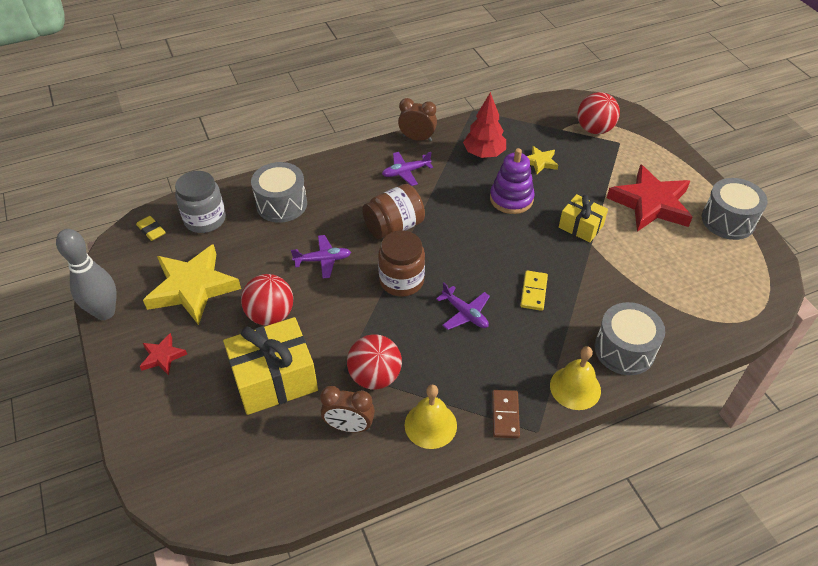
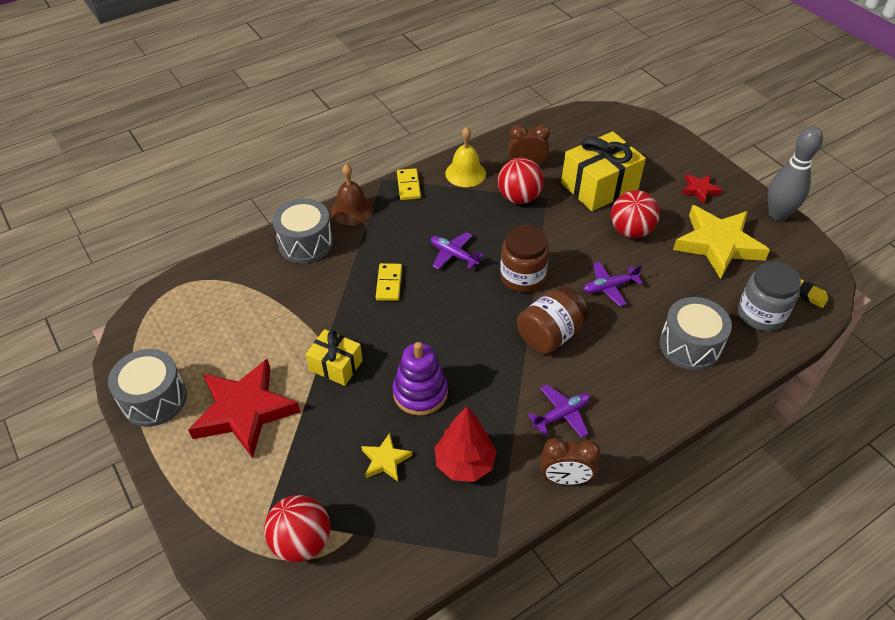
camera: 170 degrees right, 0 degrees up
brown domino [492,390,520,438] -> yellow domino [397,168,421,200]
yellow bell [550,346,601,410] -> brown bell [331,164,373,225]

